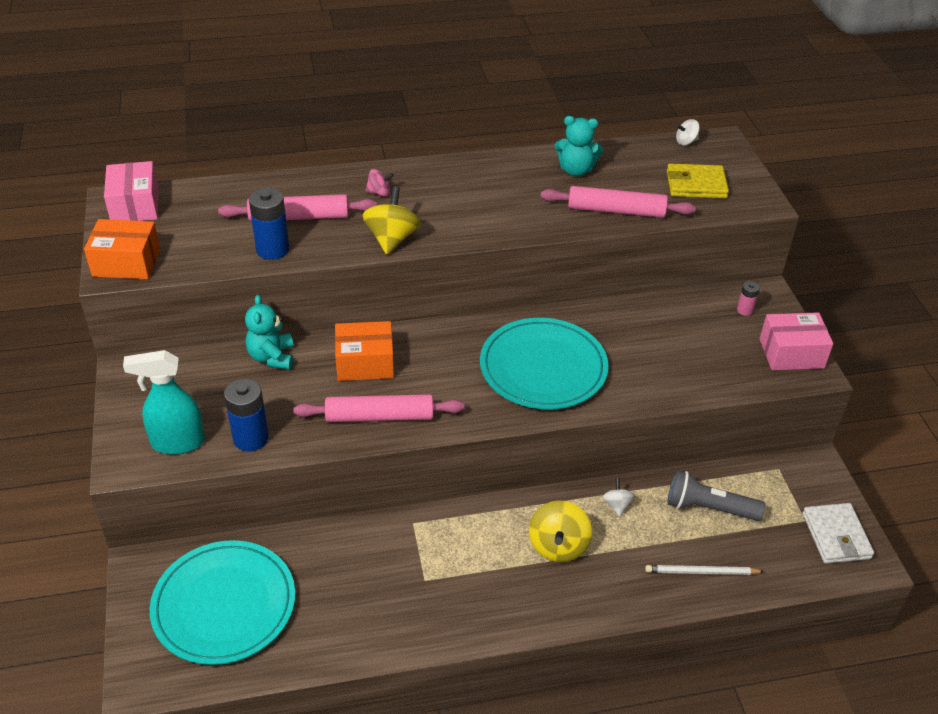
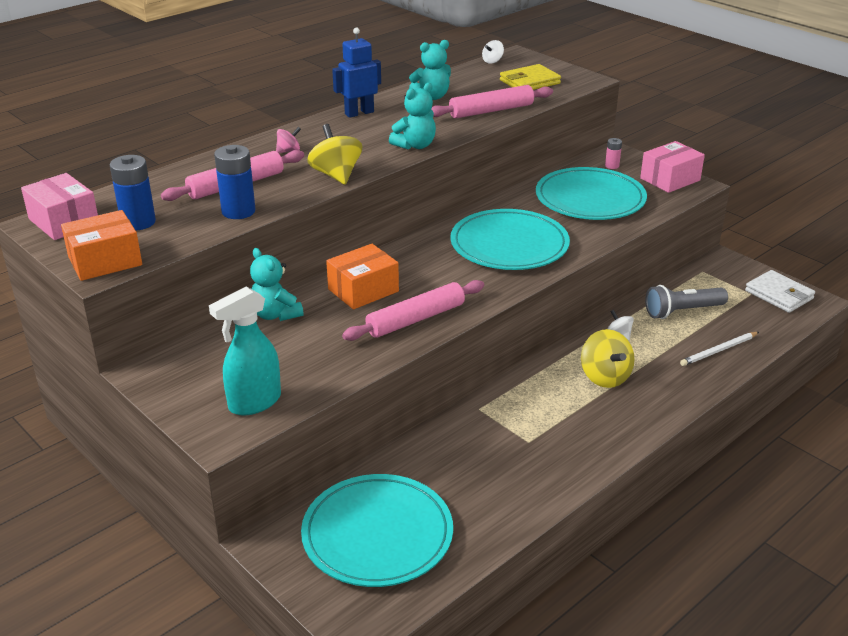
camera: 30 degrees left, 10 degrees down
blue battery [224,379,269,452] -> blue battery moved to [110,155,156,230]
none -> blue robot [332,27,381,118]
none -> turquoise teddy bear [389,83,436,149]
none -> turquoise plate [536,167,647,220]

